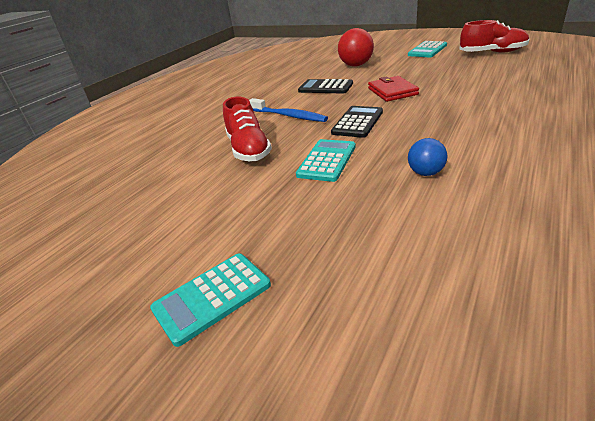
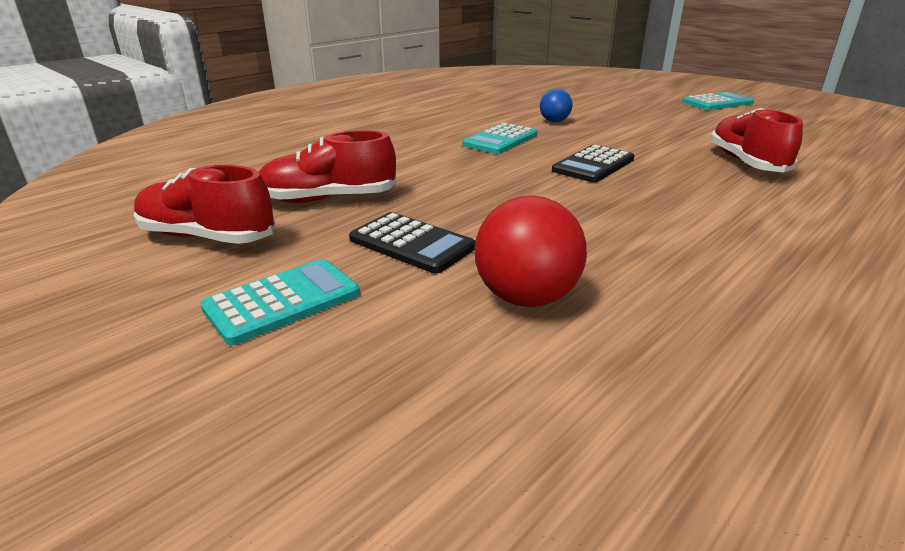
camera: 170 degrees left, 5 degrees down
blue toothbrush [249,98,328,122] -> none
turquoise calculator [296,139,356,182] -> turquoise calculator moved to [463,123,537,154]
black calculator [298,79,353,94] -> black calculator moved to [349,212,476,274]
red wallet [368,76,419,102] -> none
none -> red shoe [259,130,397,203]

